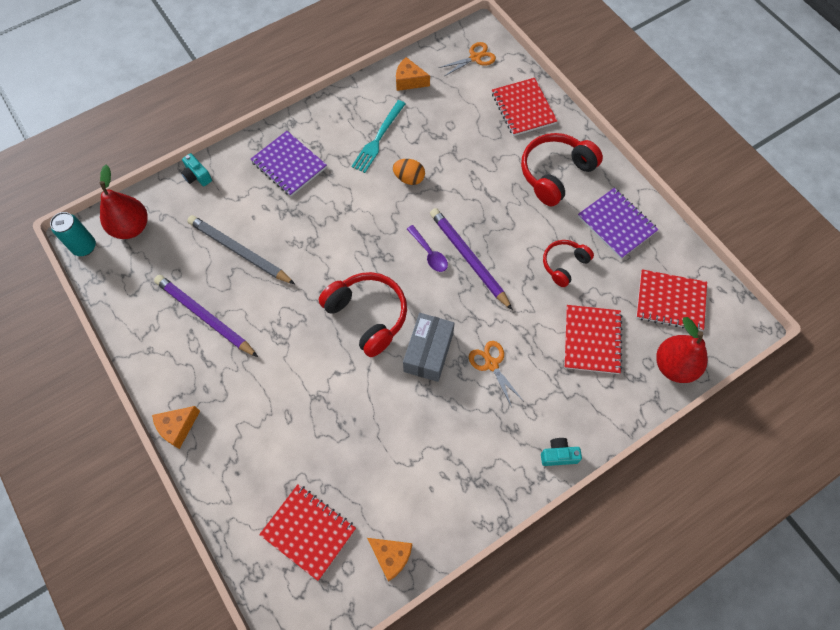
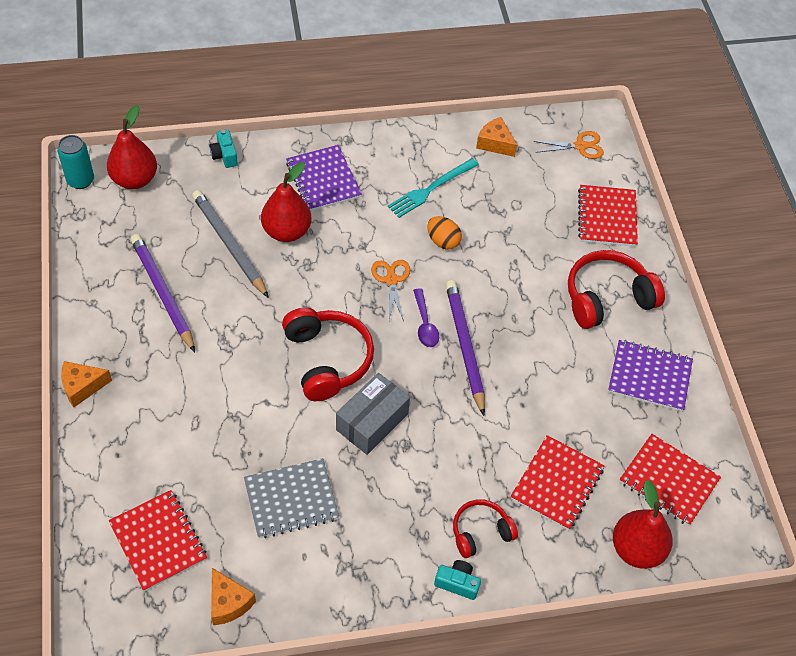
camera: 20 degrees right, 10 degrees down
orange scissors [469,341,522,408] -> orange scissors moved to [371,260,410,321]
red headphones [543,240,594,287] -> red headphones moved to [453,499,518,558]
purple notebook [578,188,659,259] -> purple notebook turned 60 degrees counterclockwise [608,340,693,412]
none -> grey notebook [244,458,339,538]
none -> red pear [261,162,311,242]

